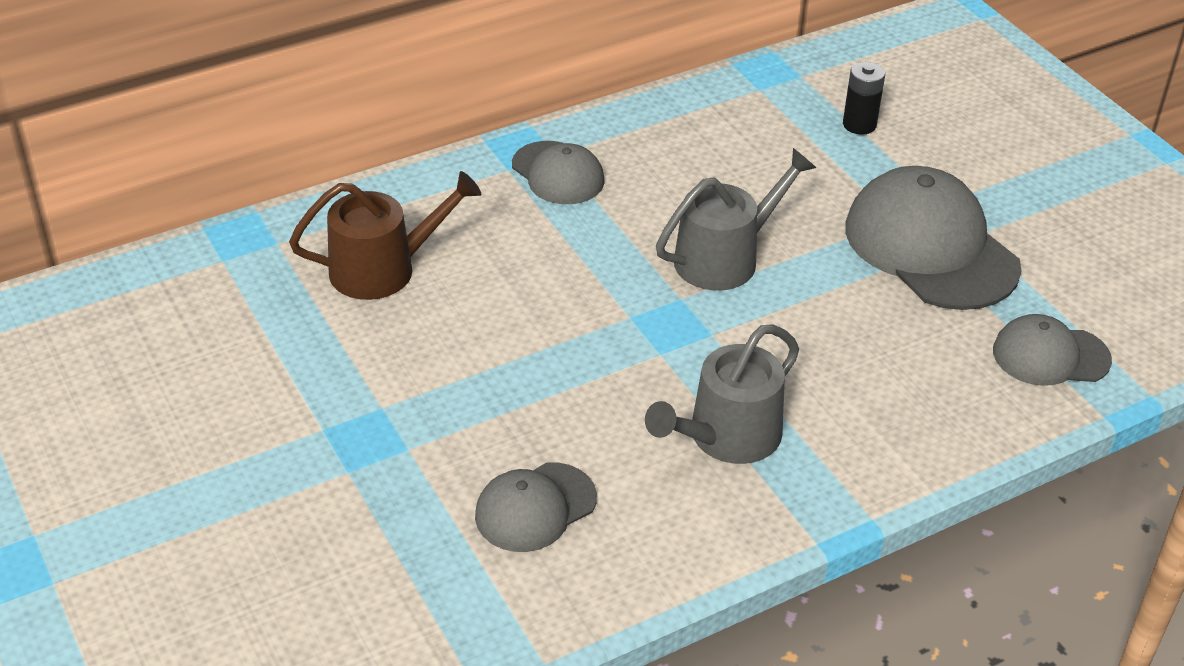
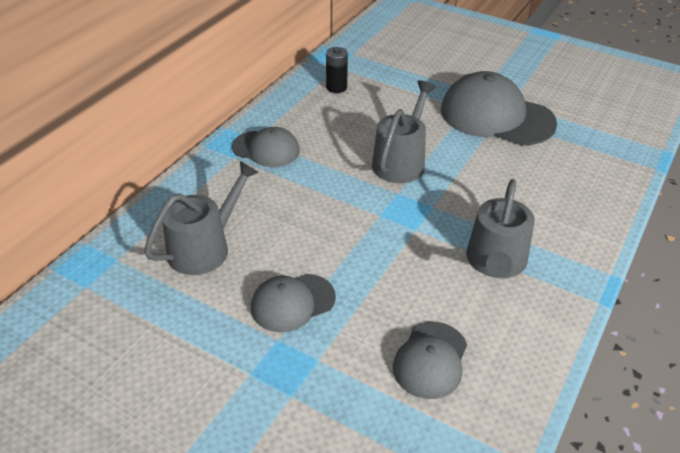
camera: 30 degrees left, 0 degrees up
brown watering can [289,171,481,300] -> grey watering can [144,161,259,275]
black battery [843,62,885,135] -> black battery moved to [326,47,348,93]
grey cap [993,314,1112,386] -> grey cap moved to [251,274,336,332]

